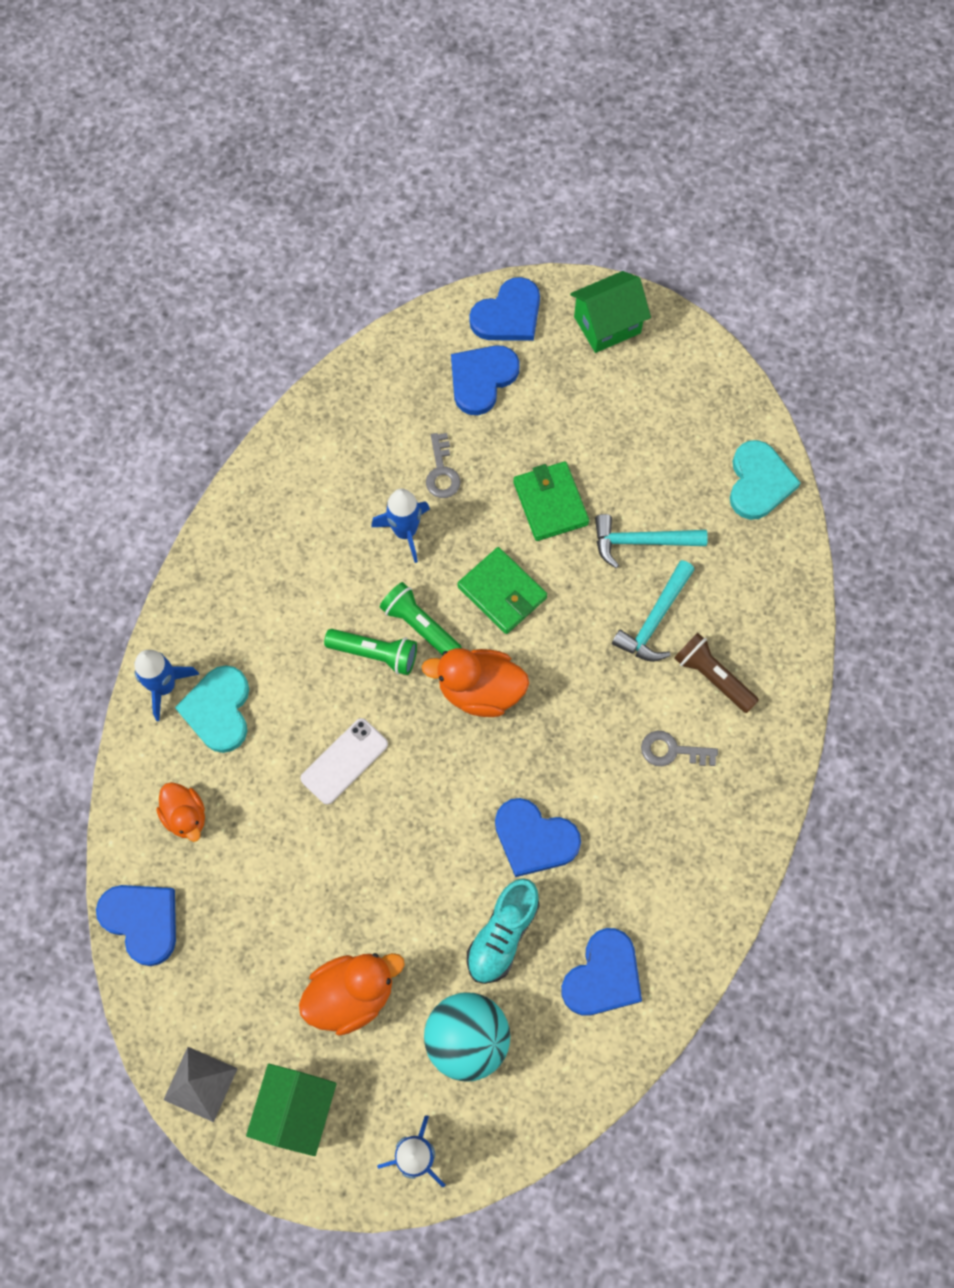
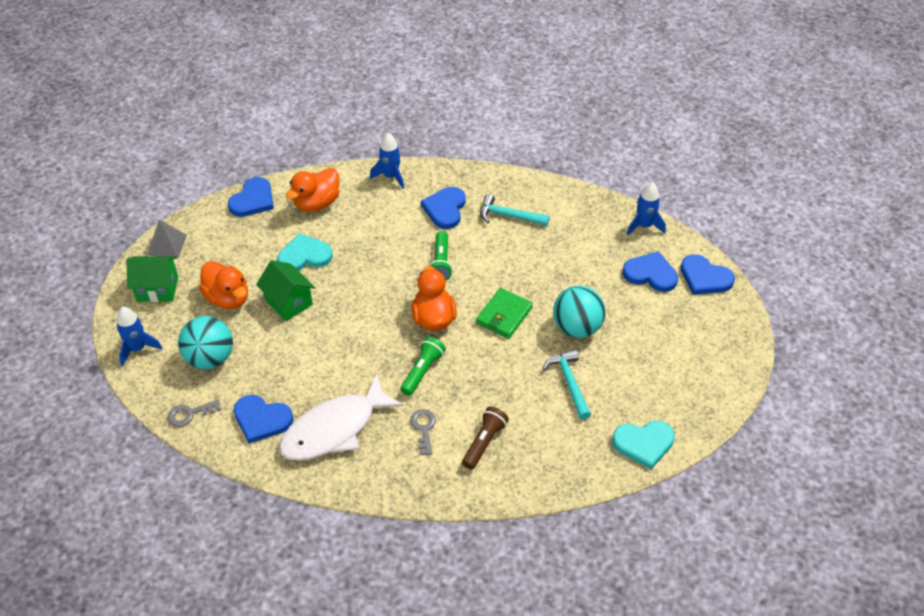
camera: 75 degrees right, 20 degrees down
orange duck [156,782,205,842] -> orange duck [286,168,340,212], size x1.55
turquoise heart [175,665,249,753] -> turquoise heart moved to [277,233,333,271]
white phone [301,718,388,805] -> none
blue rocket [371,489,430,563] -> blue rocket moved to [626,182,666,236]
green flashlight [380,582,462,655] -> green flashlight moved to [400,337,446,396]
grey key [426,433,461,498] -> grey key moved to [167,399,221,427]
turquoise shoe [467,878,540,984] -> none
blue heart [495,798,581,877] -> blue heart moved to [421,187,466,229]
green wallet [513,461,589,541] -> turquoise ball [553,286,606,338]
green house [570,271,651,353] -> green house moved to [256,260,315,321]
turquoise hammer [612,560,695,662] -> turquoise hammer moved to [480,194,550,226]
none -> white fish [279,374,404,461]

